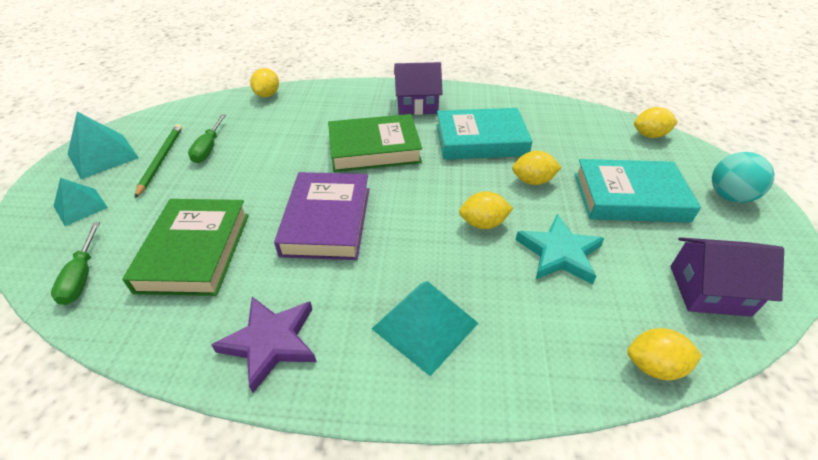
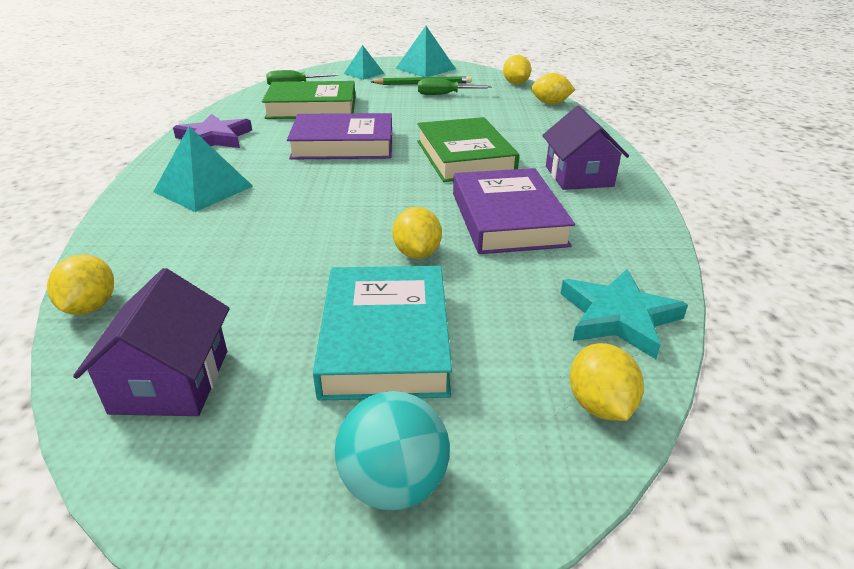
camera: 85 degrees right, 10 degrees down
turquoise book [436,108,533,160] -> purple book [453,168,575,254]
yellow lemon [459,191,513,229] -> yellow lemon moved to [503,55,531,84]
turquoise star [516,214,605,284] -> turquoise star moved to [560,269,688,359]

